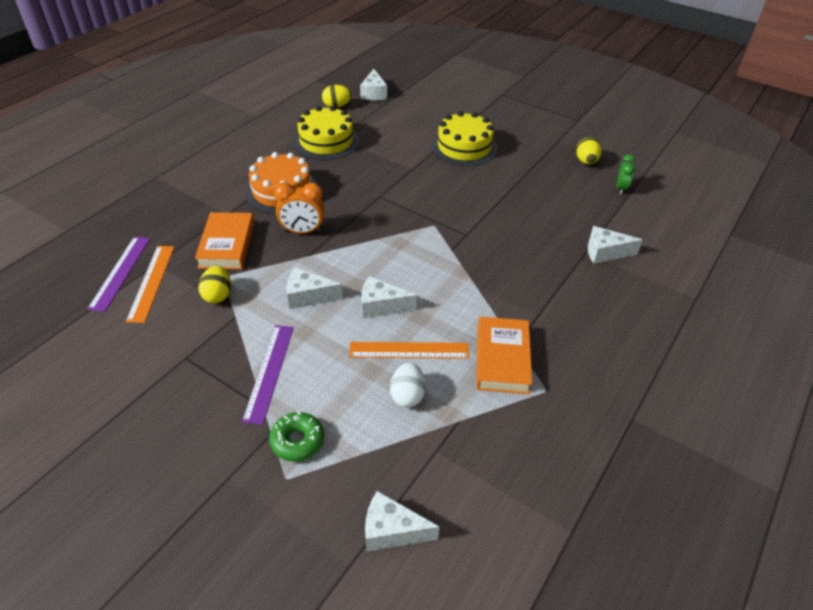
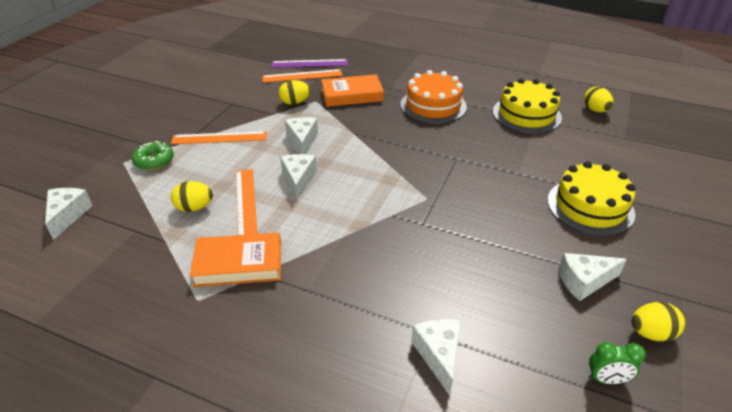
camera: 80 degrees right, 5 degrees down
purple ruler [242,325,294,425] -> orange ruler [171,131,267,144]
orange clock [274,182,324,234] -> none
white cheese [360,69,387,100] -> white cheese moved to [558,253,627,301]
white egg [390,363,426,408] -> yellow egg [171,181,213,212]

